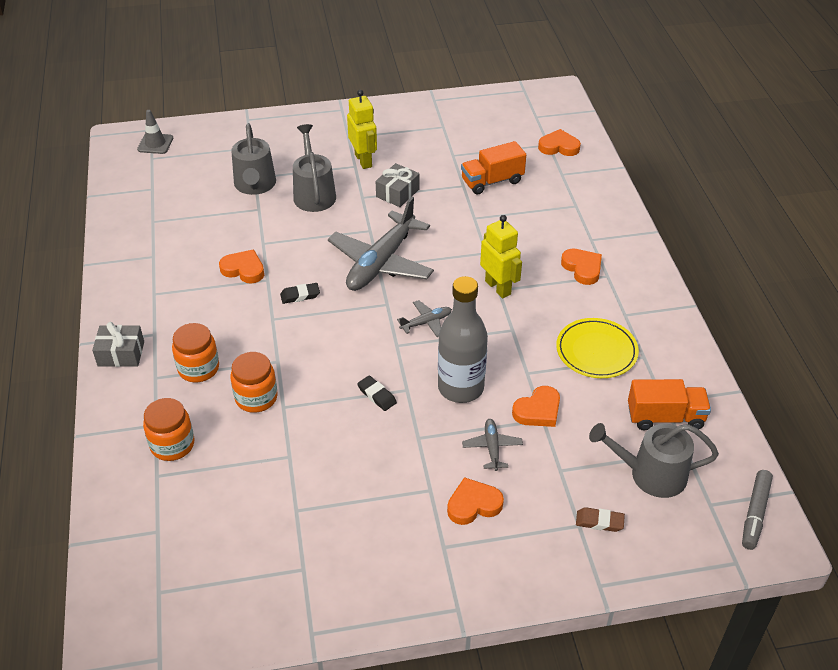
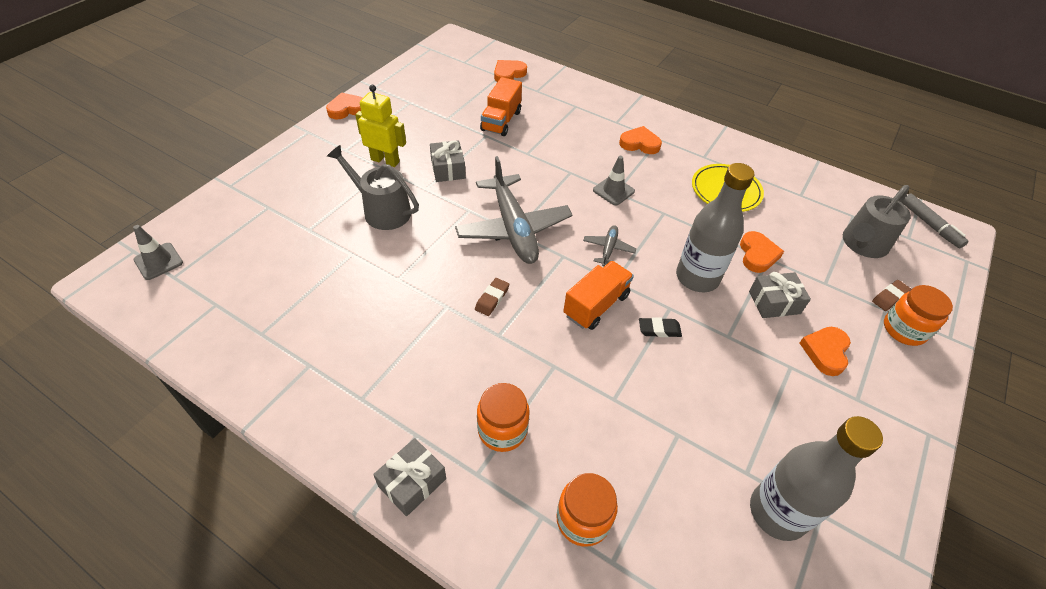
camera: 50 degrees left, 5 degrees up
orange heart [219,249,264,284] -> orange heart moved to [326,92,363,119]
grey watering can [231,123,276,195] -> none
orange jar [231,352,278,413] -> orange jar moved to [884,285,953,346]
black eraser [280,283,320,304] -> brown eraser [475,278,509,316]
grey plane [462,419,523,471] -> grey gift [749,272,811,318]
yellow robot [480,215,522,298] -> grey traffic cone [593,156,635,205]
orange truck [628,379,711,430] -> orange truck moved to [563,261,634,330]
none -> grey bottle [750,416,883,541]

